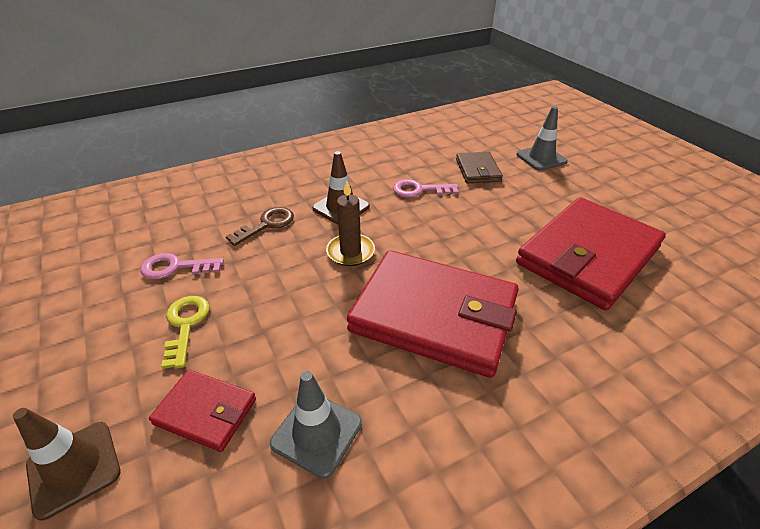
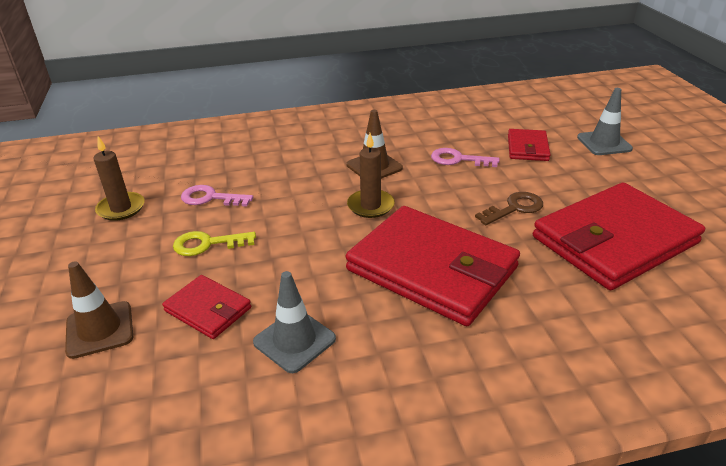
camera: 15 degrees right, 5 degrees down
yellow key [161,296,210,369] -> yellow key turned 105 degrees counterclockwise [173,231,256,256]
brown key [226,207,294,246] -> brown key moved to [475,192,543,225]
brown wallet [456,152,503,183] -> red wallet [508,129,550,161]
none -> brown candle [93,136,144,221]

